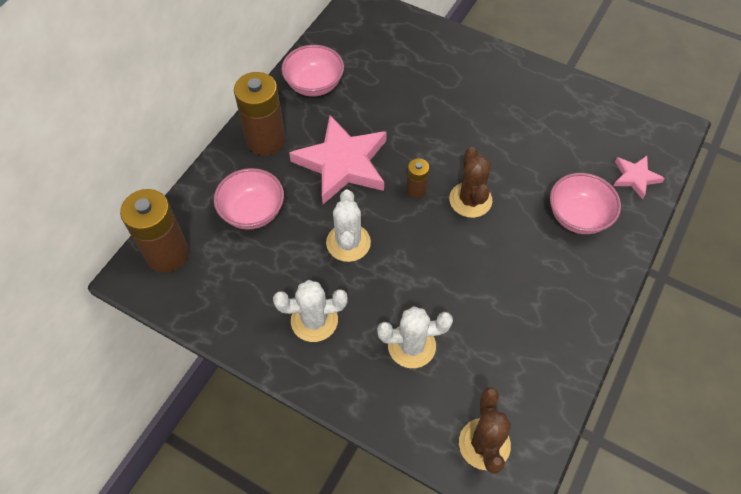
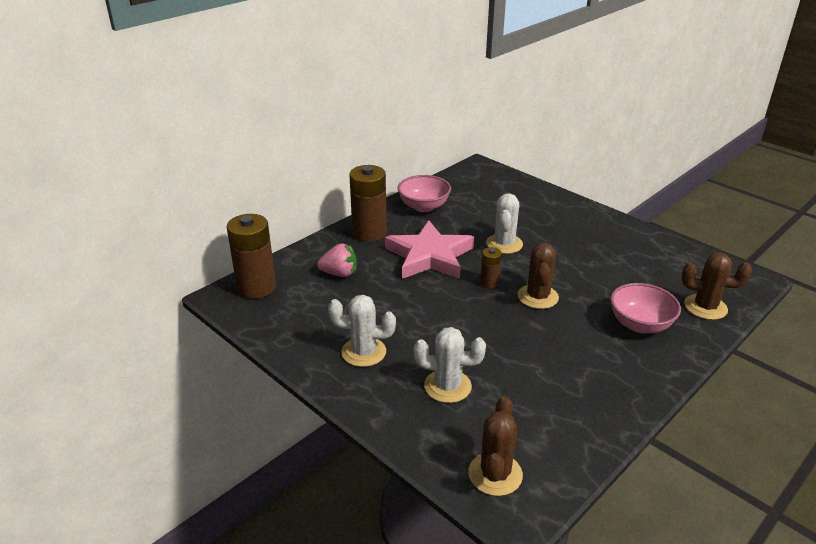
camera: 15 degrees right, 25 degrees down
pink bowl [214,168,284,230] -> pink strawberry [317,243,357,277]
white cactus [326,190,371,262] -> white cactus moved to [486,193,523,254]
pink star [613,156,665,199] -> brown cactus [682,253,752,320]

